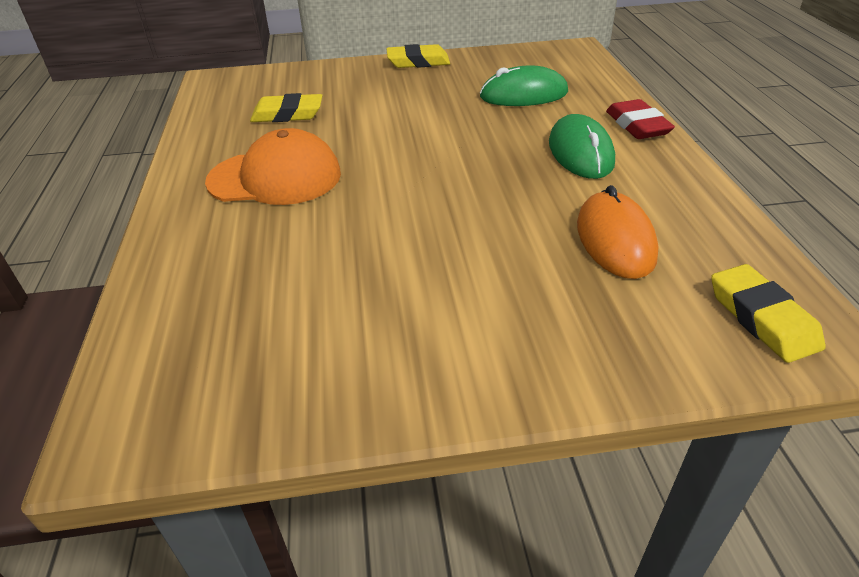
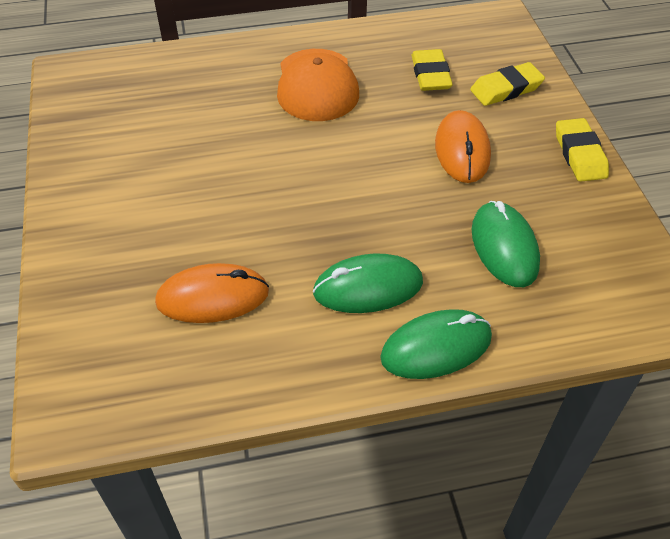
camera: 85 degrees right, 10 degrees up
red eraser [606,99,675,139] -> green mouse [380,309,492,379]
yellow eraser [711,264,826,363] -> yellow eraser moved to [470,62,545,106]
none -> orange mouse [435,110,491,183]

